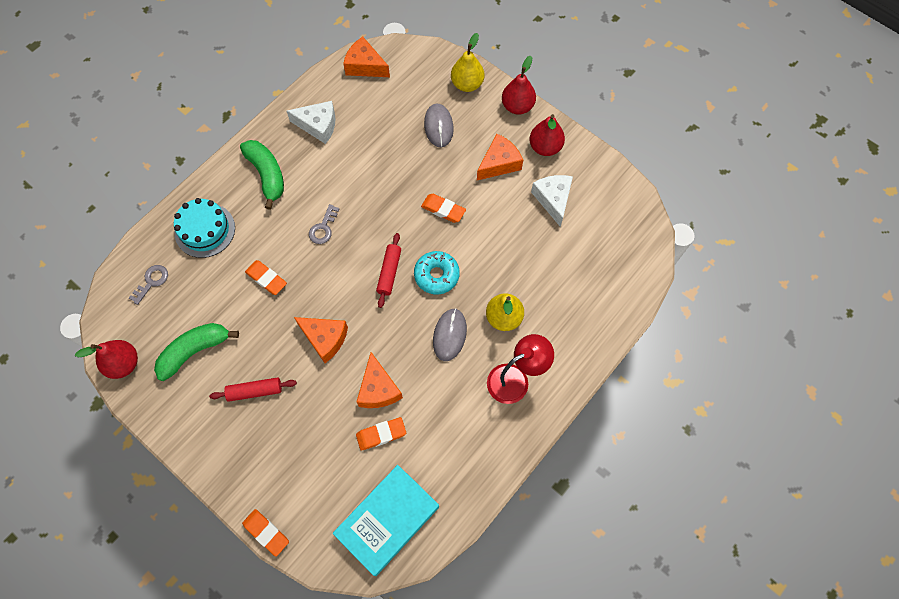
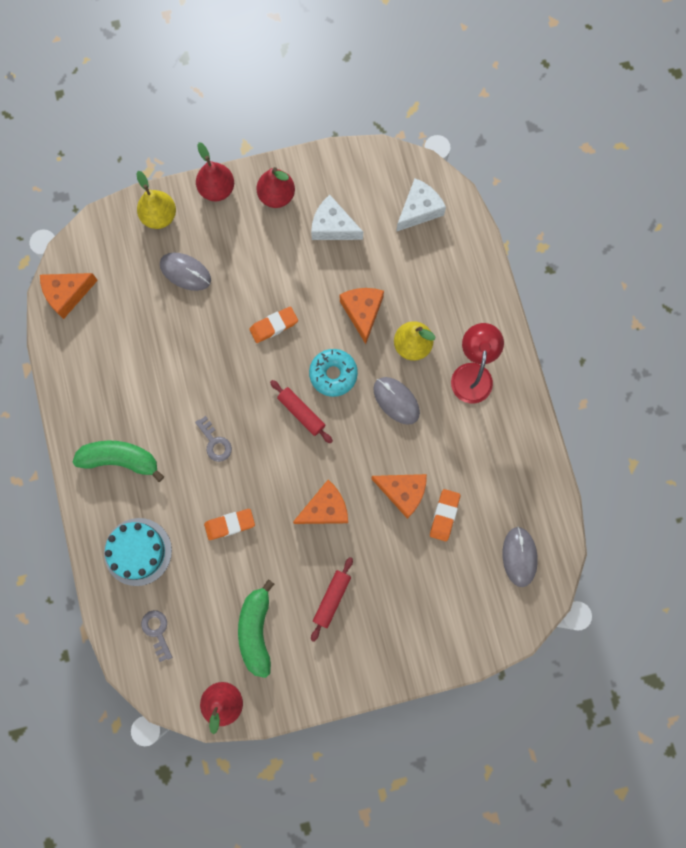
camera: 55 degrees left, 10 degrees up
orange eraser [242,509,289,557] -> none
white cheese [286,101,335,144] -> white cheese moved to [396,178,446,232]
turquoise book [332,465,439,576] -> grey mouse [503,527,538,587]
orange cheese [477,134,523,180] -> orange cheese moved to [340,288,384,344]

